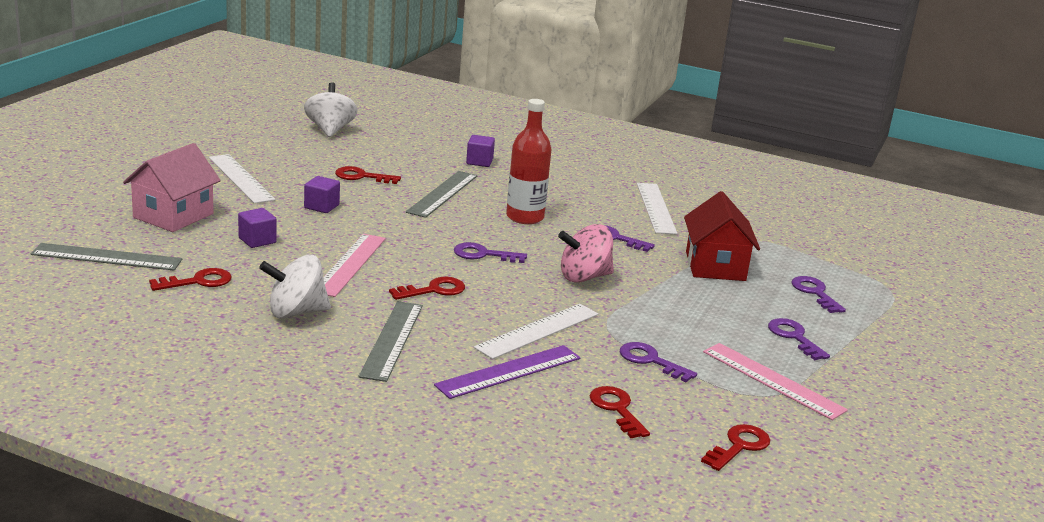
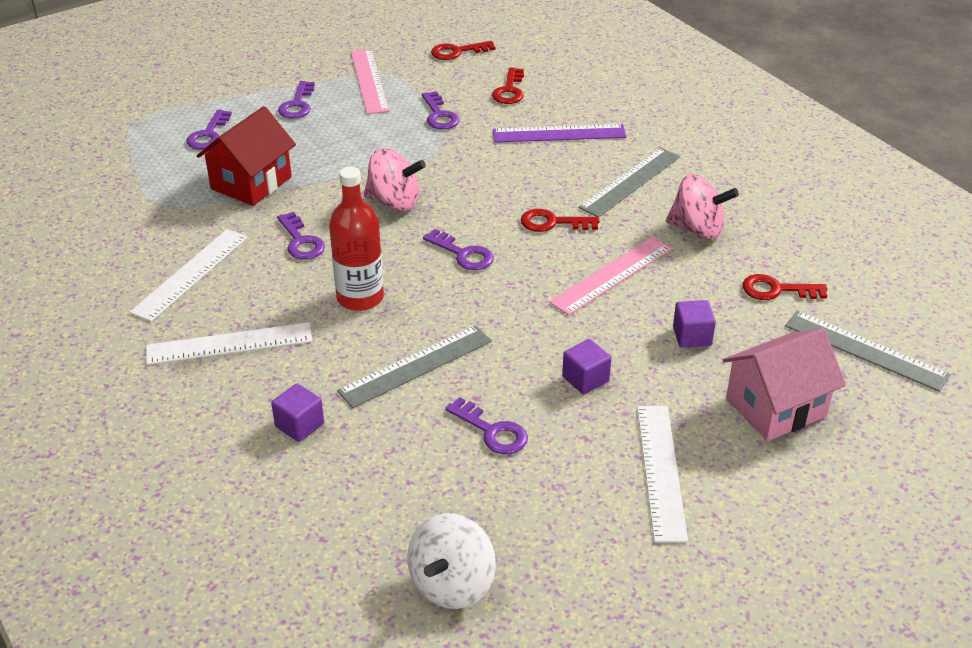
camera: 145 degrees left, 15 degrees up
white spinning top [259,255,331,319] -> pink spinning top [666,174,739,240]
red key [335,166,401,184] -> purple key [445,397,528,454]
white ruler [474,304,598,359] -> white ruler moved to [146,322,312,365]

